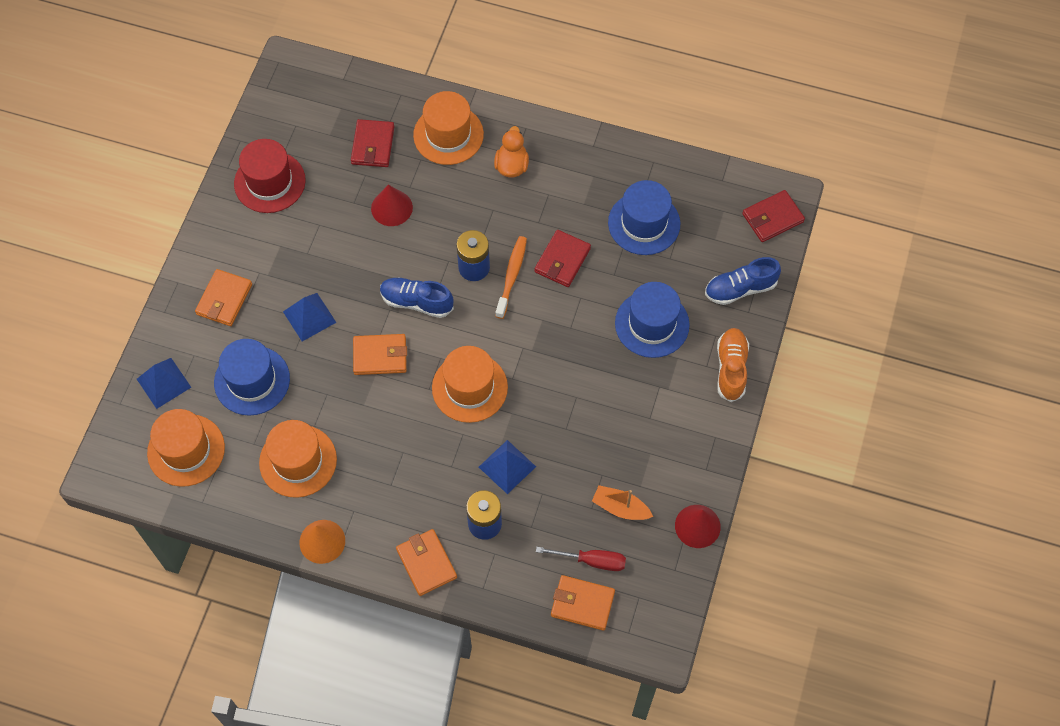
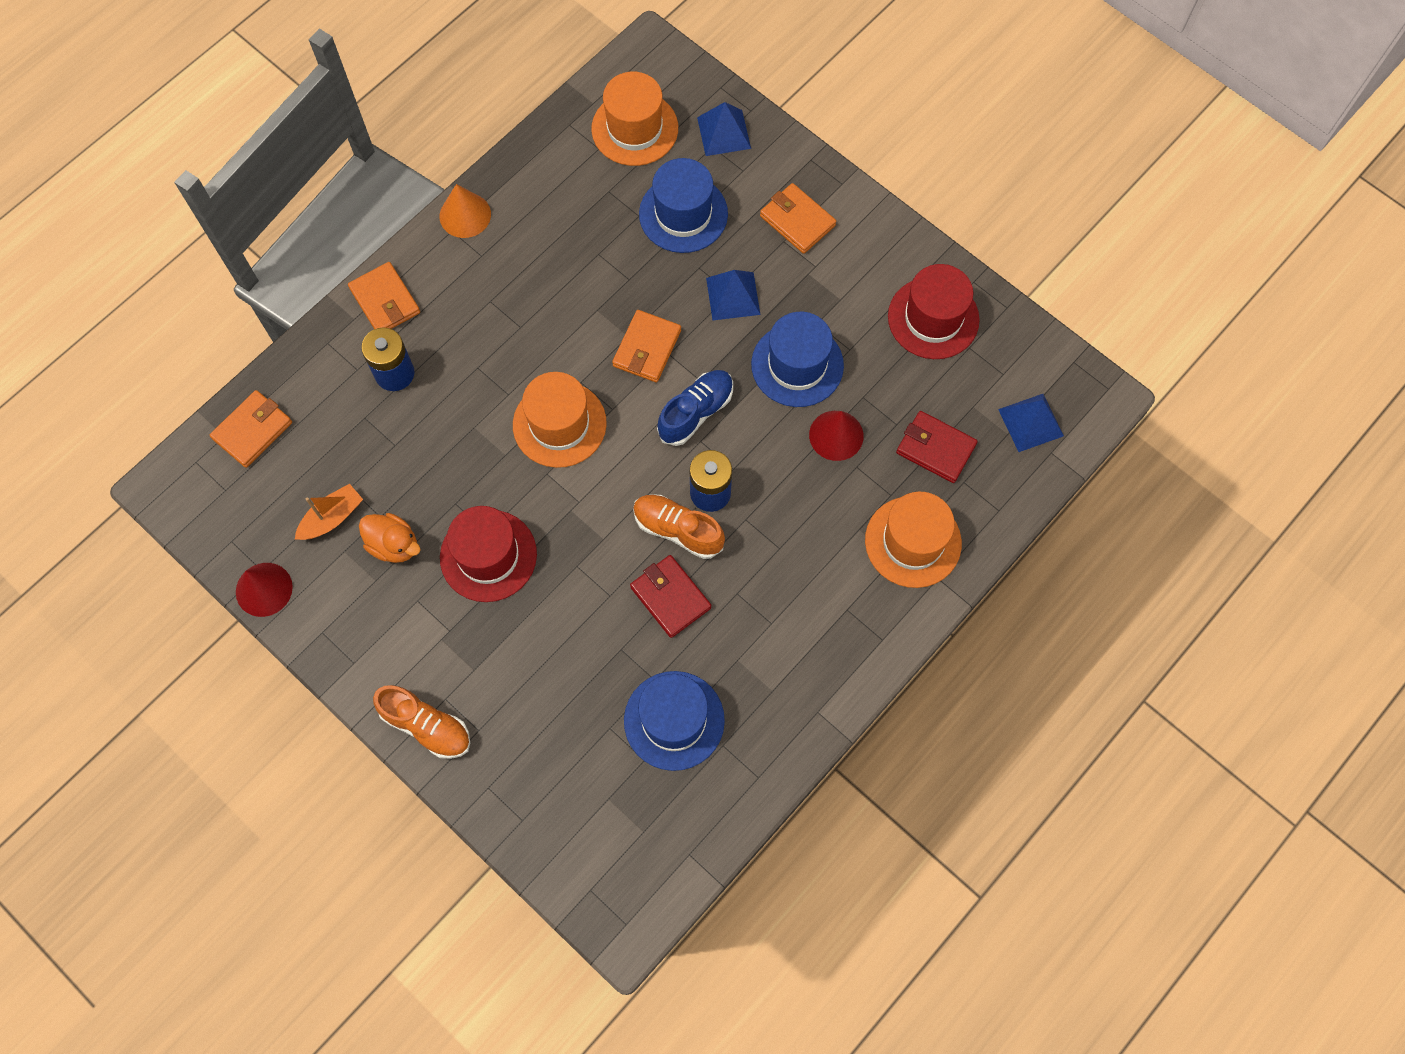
camera: 115 degrees right, 5 degrees up
orange hat [259,420,337,498] -> none
orange wallet [396,529,457,596] -> orange wallet turned 60 degrees clockwise [348,262,420,329]
blue pyramid [479,440,536,494] -> blue pyramid moved to [998,394,1064,452]
orange duck [494,126,529,178] -> orange duck moved to [359,513,421,563]
orange toothbrush [495,236,527,319] -> orange shoe [633,494,725,559]
red screwdriver [536,547,626,571] -> none
blue hat [615,282,690,358] -> blue hat moved to [751,312,844,407]
blue shoe [705,257,781,305] -> none
red wallet [742,190,805,242] -> none
none -> red hat [440,506,537,602]

